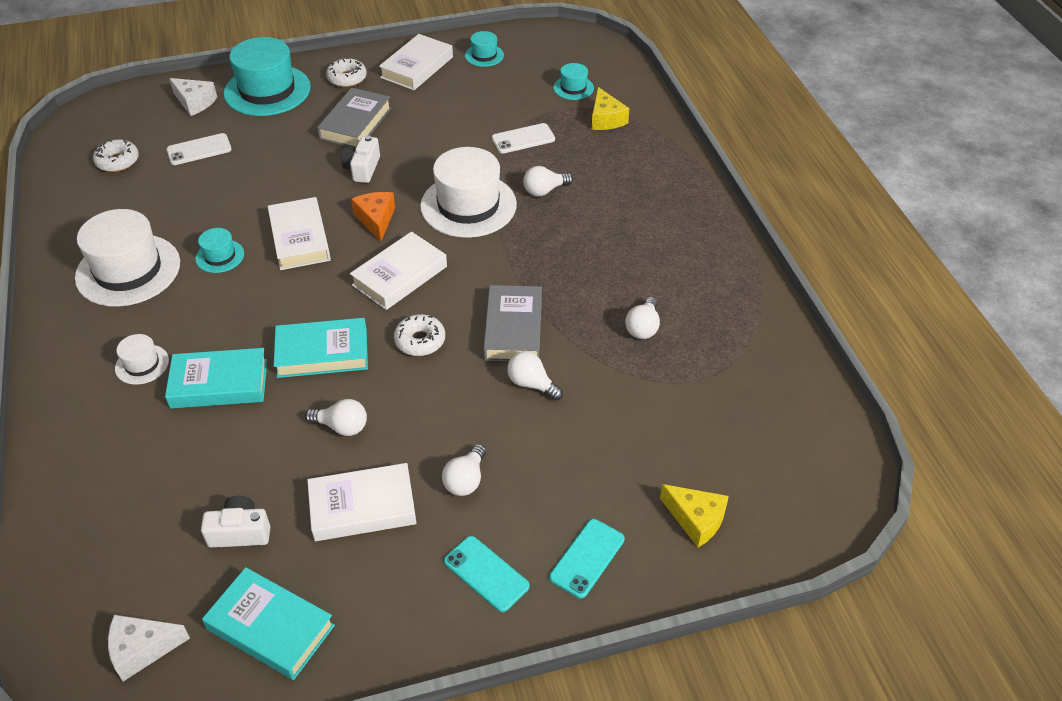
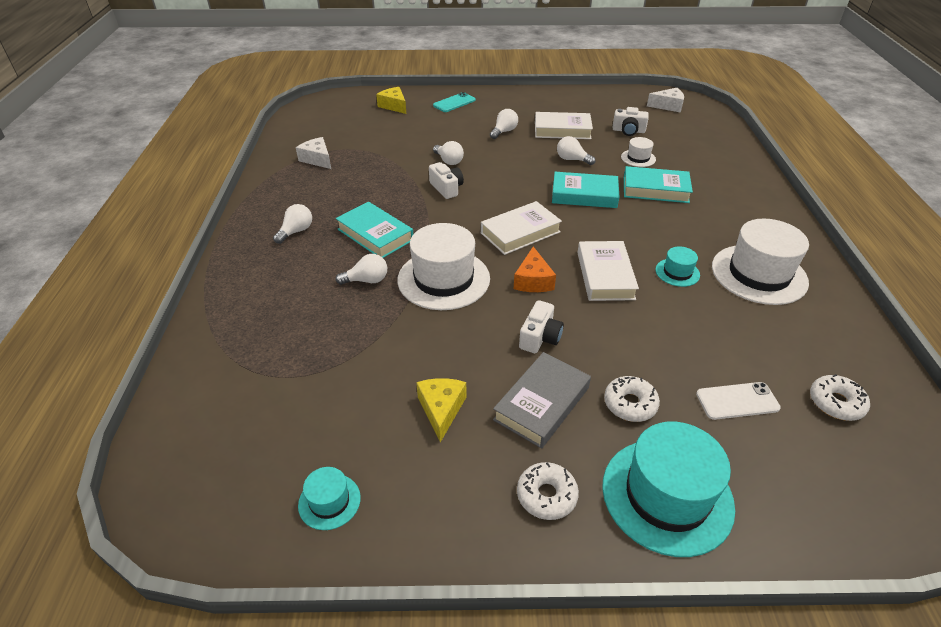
camera: 165 degrees left, 5 degrees down
white hat [115,334,169,385] -> white hat moved to [621,137,656,167]
white cheese [169,78,217,116] -> white cheese moved to [296,137,331,169]
turquoise book [202,567,335,680] -> turquoise book moved to [336,202,413,258]
white book [379,34,453,90] -> none
white donut [394,314,445,356] -> white donut moved to [604,376,660,422]
turquoise phone [444,536,530,612] -> none
grey book [483,285,542,361] -> white camera [429,162,464,199]
white phone [492,123,555,153] -> none
turquoise hat [553,63,594,100] -> none
yellow cheese [592,87,630,130] -> yellow cheese moved to [416,378,466,442]
white light bulb [625,297,660,339] -> white light bulb moved to [273,204,312,244]

